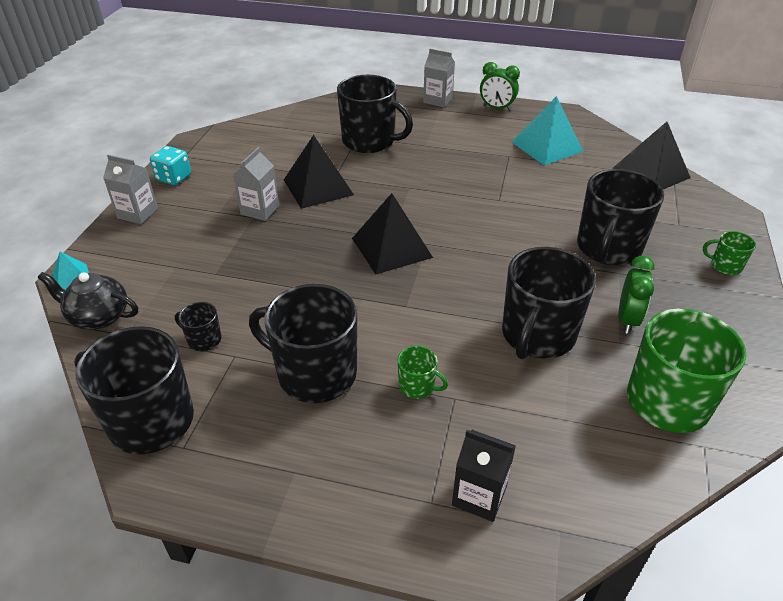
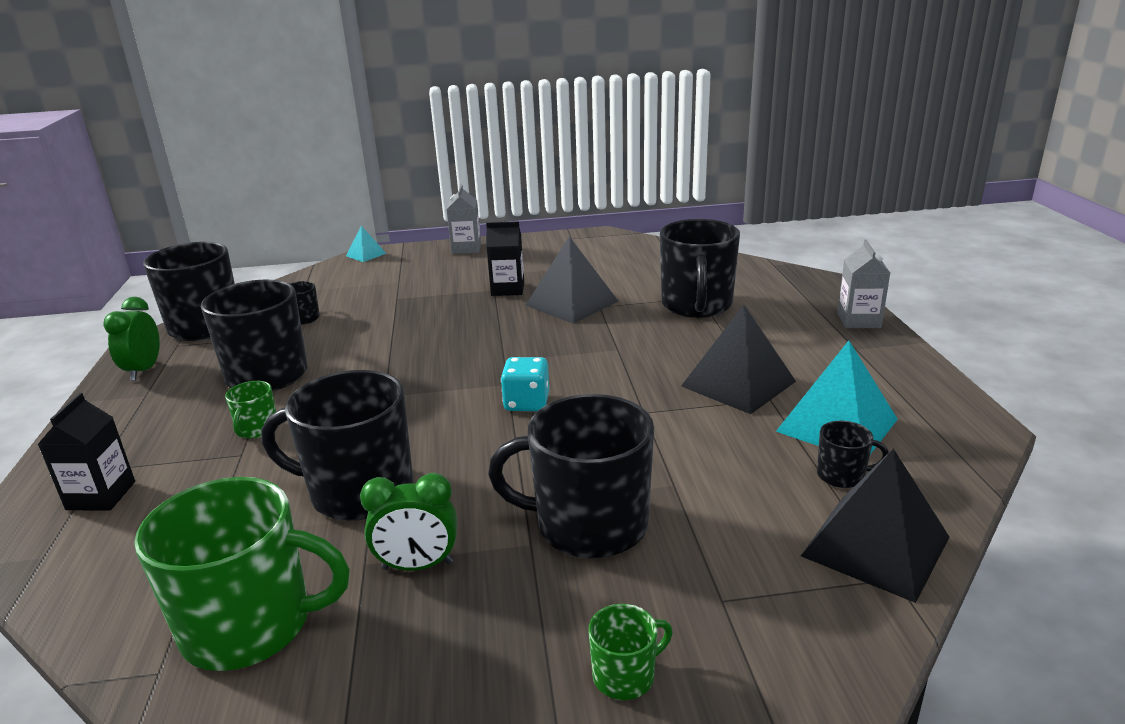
camera: 70 degrees right, 15 degrees down
black teapot [38,272,138,330] -> none
turquoise dice [150,146,191,185] -> turquoise dice moved to [501,357,549,411]
grey carton [233,147,279,221] -> black carton [486,221,524,296]
black pyramid [352,193,433,274] -> black pyramid moved to [681,305,796,414]
green clock [480,62,520,111] -> green clock moved to [103,297,160,381]
green mug [703,231,756,275] -> green mug turned 60 degrees clockwise [588,604,673,700]
none -> black mug [817,421,889,488]

